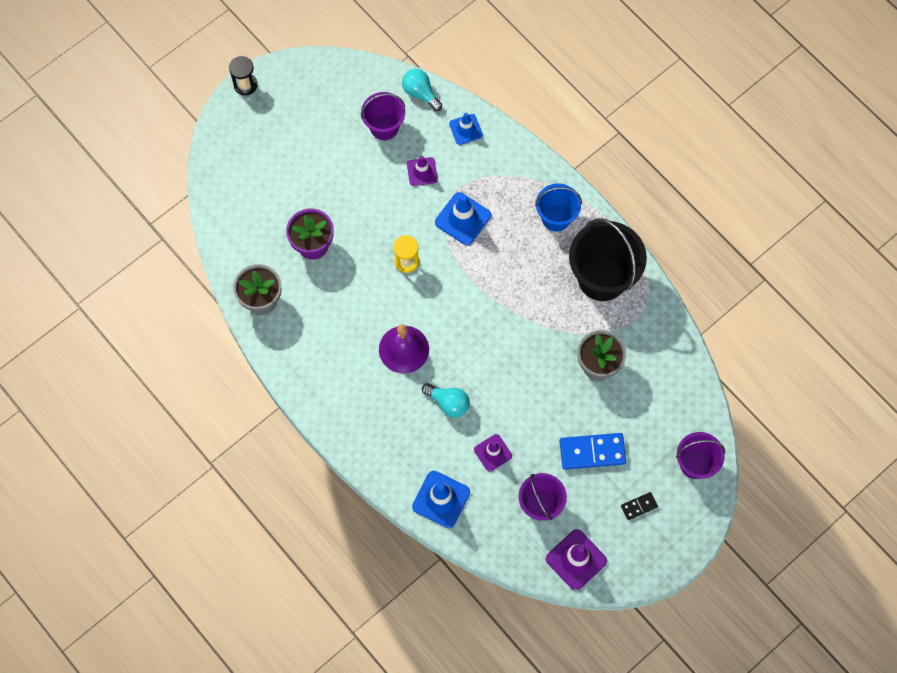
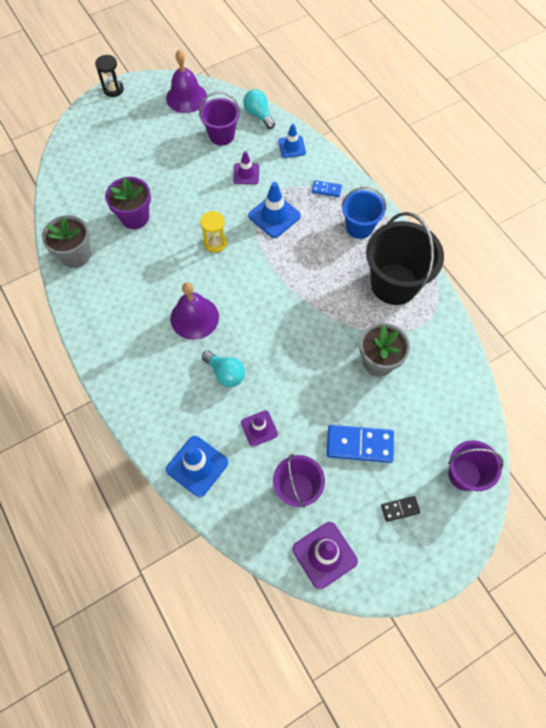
camera: 10 degrees right, 5 degrees down
none -> purple bell [166,50,207,113]
none -> blue domino [312,180,342,197]

